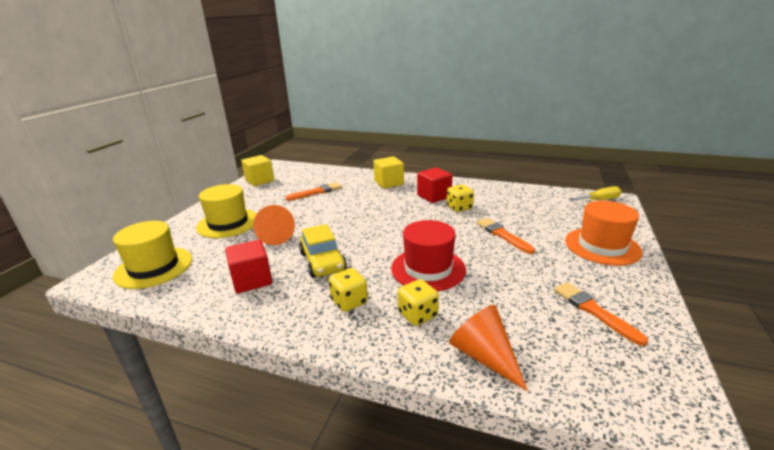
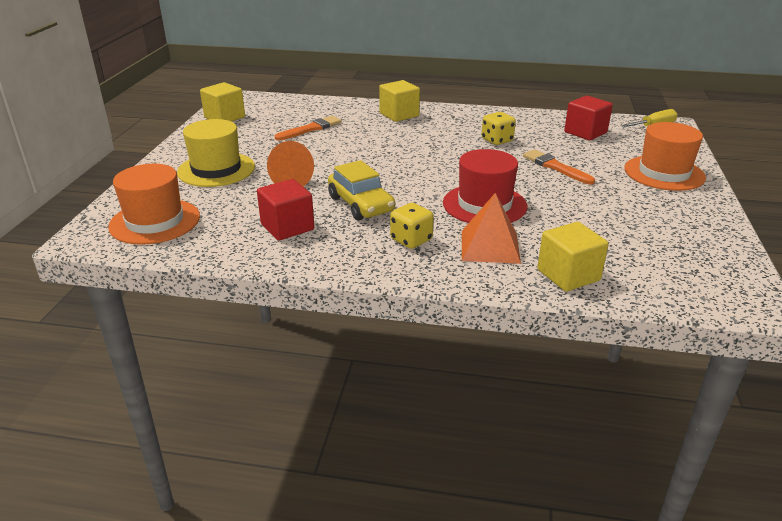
camera: 10 degrees left, 5 degrees up
yellow hat [113,221,192,289] -> orange hat [108,164,200,245]
yellow dice [398,279,439,326] -> orange pyramid [462,193,521,264]
red cube [417,167,452,203] -> red cube moved to [564,96,613,140]
orange cone [449,305,528,391] -> yellow cube [537,222,609,292]
orange brush [554,282,648,346] -> none

